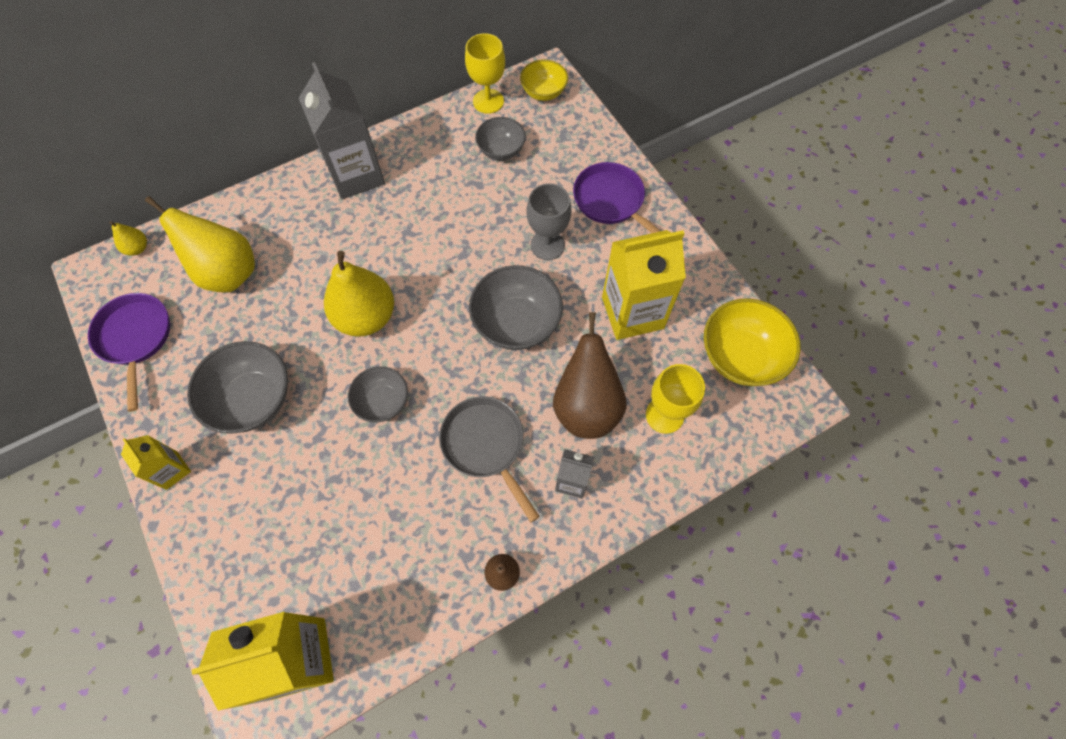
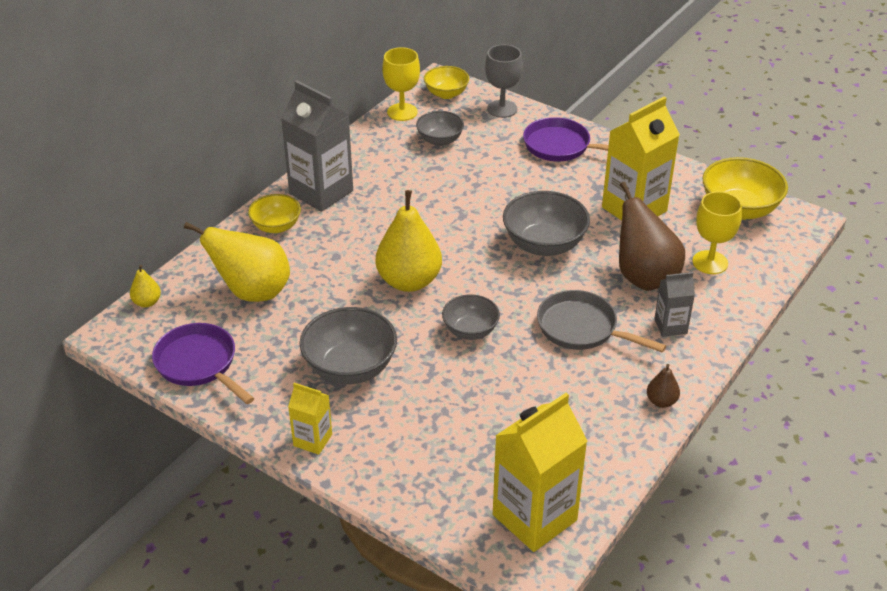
camera: 25 degrees left, 25 degrees down
grey goblet [526,183,572,260] -> grey goblet moved to [485,44,523,118]
none -> yellow bowl [248,194,301,233]

